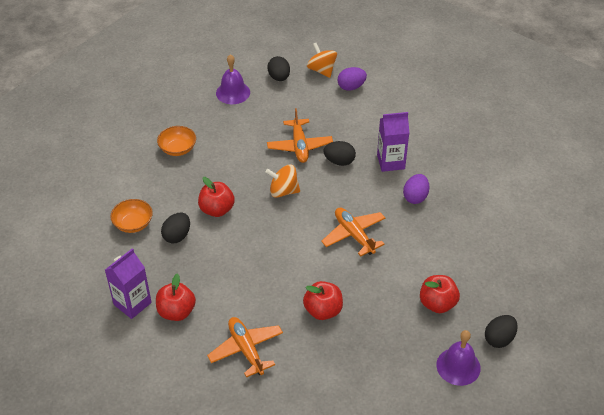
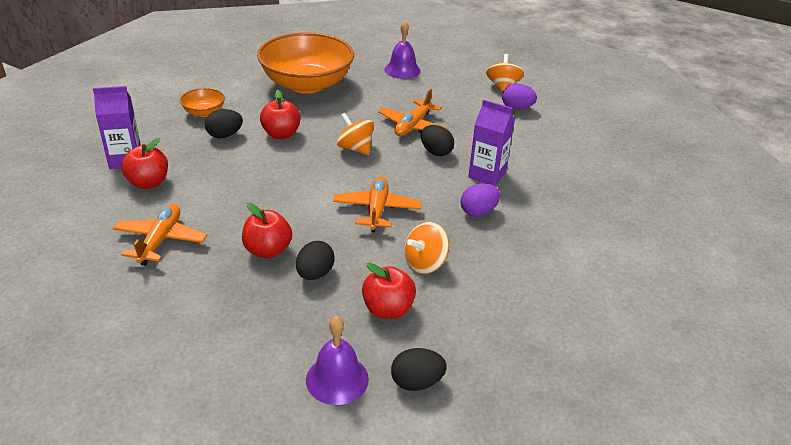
camera: 35 degrees right, 10 degrees down
orange bowl [157,126,196,156] -> orange bowl [257,33,354,94], size x2.32
black egg [268,56,290,81] -> black egg moved to [296,241,335,280]
none -> orange spinning top [404,222,449,274]

